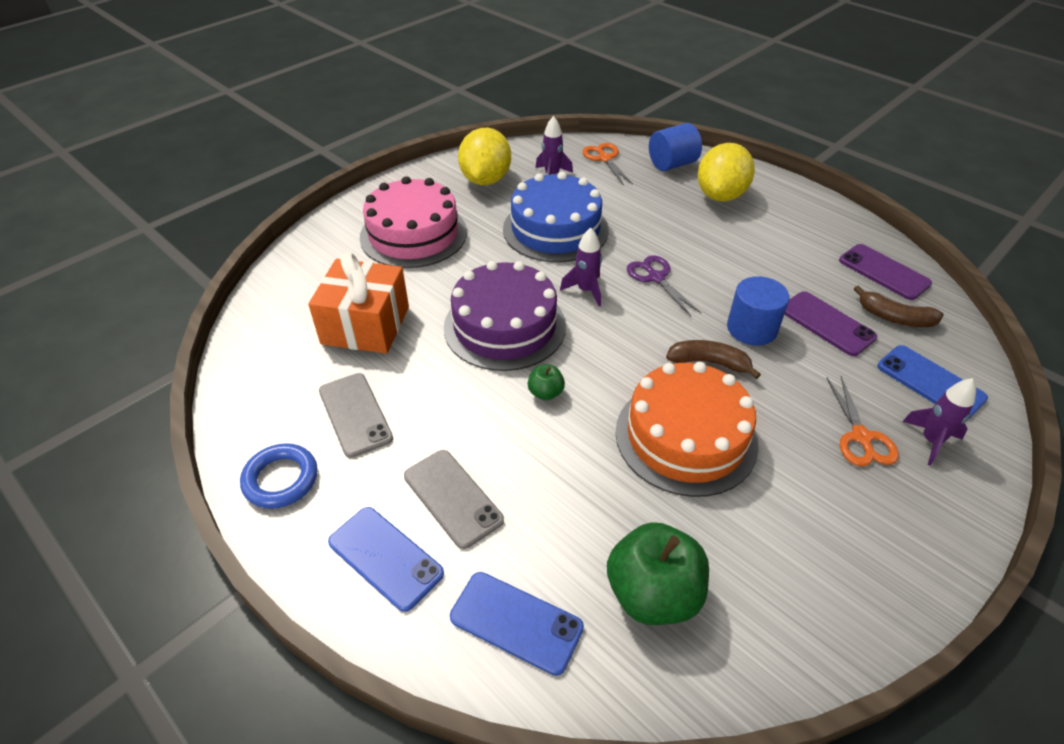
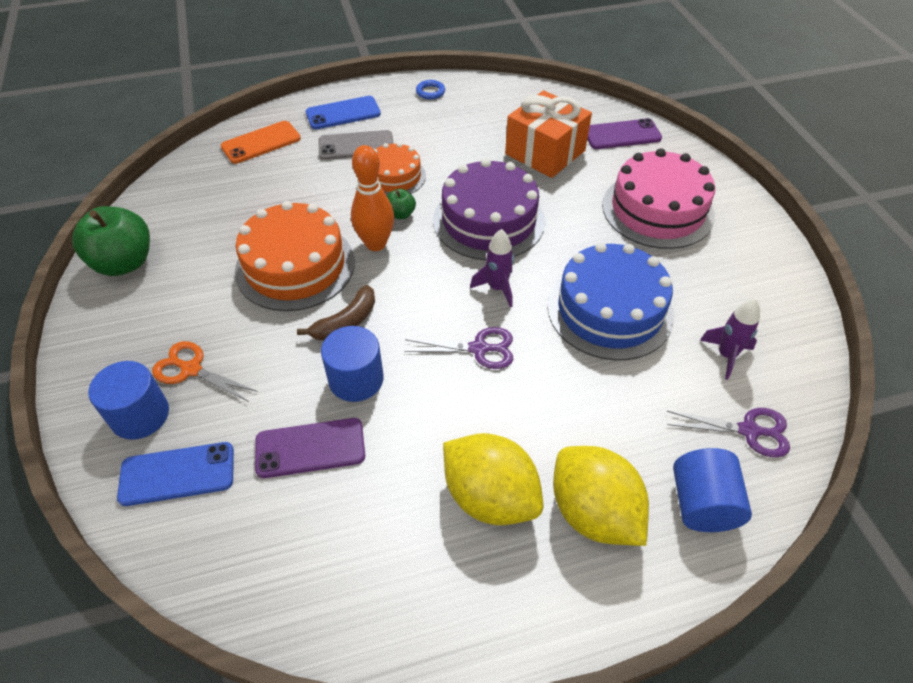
camera: 120 degrees right, 5 degrees up
blue ring [240,443,318,509] -> blue ring [416,80,445,100], size x0.63
grey phone [319,373,393,458] -> none
blue phone [450,572,584,676] -> orange phone [221,121,301,164]
yellow lemon [458,128,511,185] -> yellow lemon moved to [443,433,543,525]
orange scissors [582,143,633,186] -> purple scissors [667,408,790,457]
green apple [607,522,709,625] -> green apple moved to [72,206,150,276]
purple phone [839,244,932,300] -> purple phone moved to [587,118,662,149]
brown banana [854,285,944,327] -> none
purple rocket [902,378,976,466] -> blue cylinder [88,361,169,440]
none -> orange bowling pin [351,145,394,251]
none -> orange cake [374,142,426,196]

